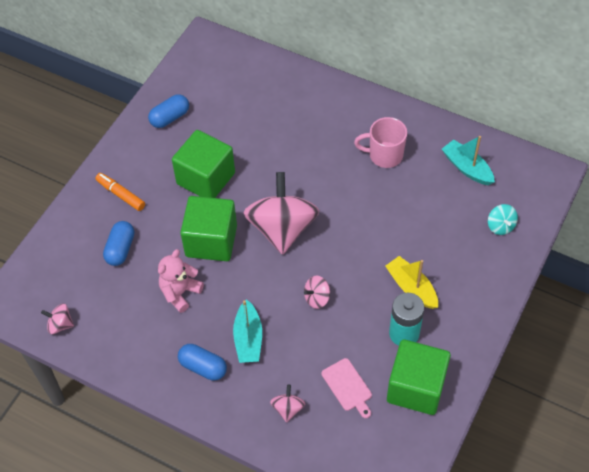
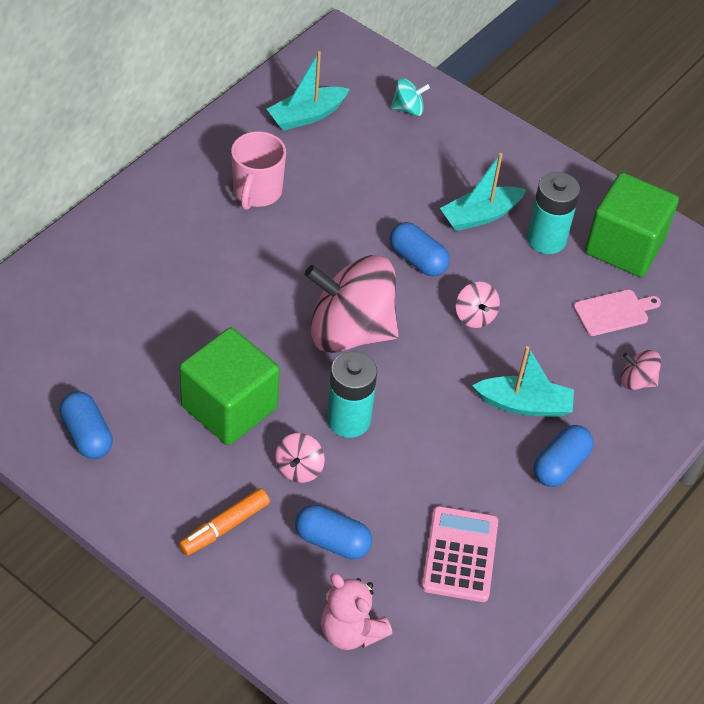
camera: 85 degrees left, 5 degrees down
pink spinning top [41,303,74,334] -> pink spinning top moved to [275,433,325,483]
pink teddy bear [158,249,204,313] -> pink teddy bear moved to [321,573,392,650]
green cube [180,196,237,261] -> turquoise battery [327,351,377,438]
yellow boat [385,256,438,309] -> turquoise boat [440,153,526,231]
none -> blue capsule [390,222,450,277]
none -> pink calculator [422,506,498,602]

